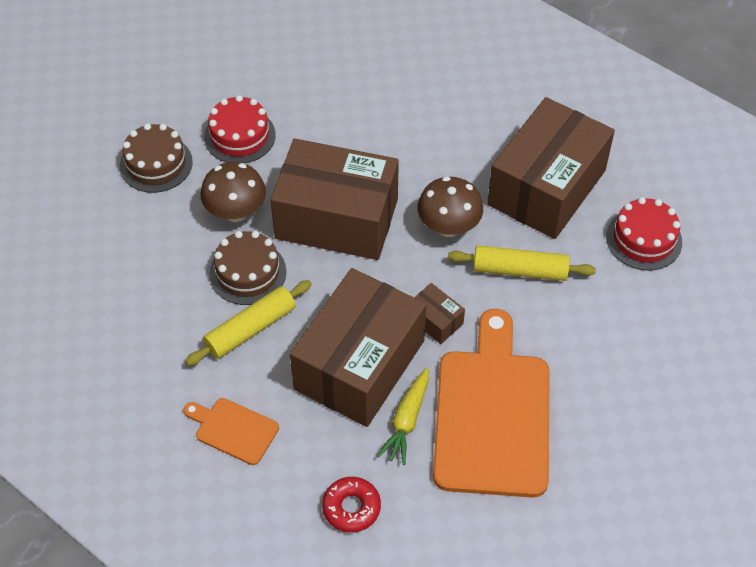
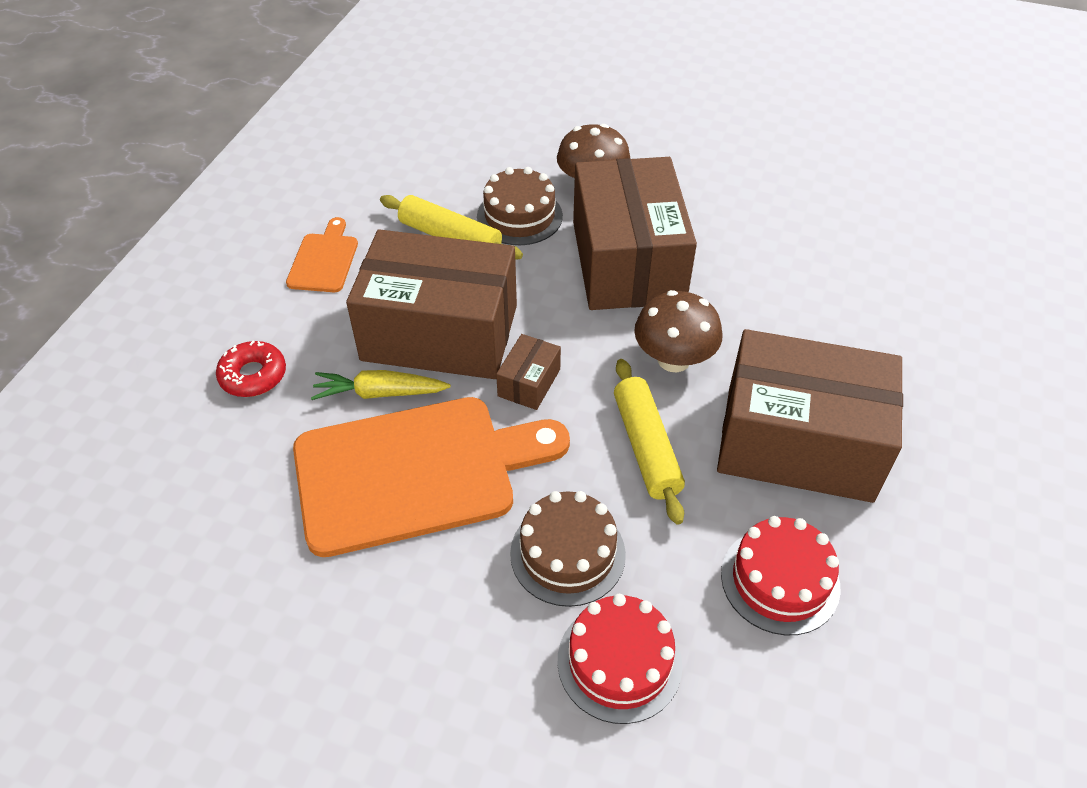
camera: 70 degrees right, 5 degrees down
brown cake [120,123,193,193] -> brown cake moved to [510,491,626,607]
red cake [204,95,276,163] -> red cake moved to [558,594,683,724]

